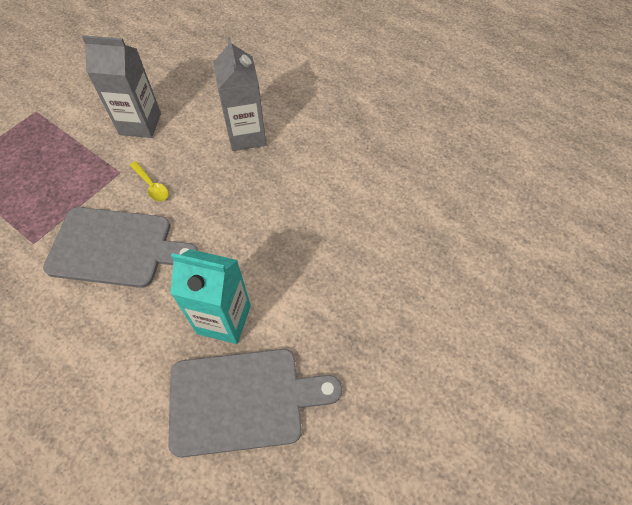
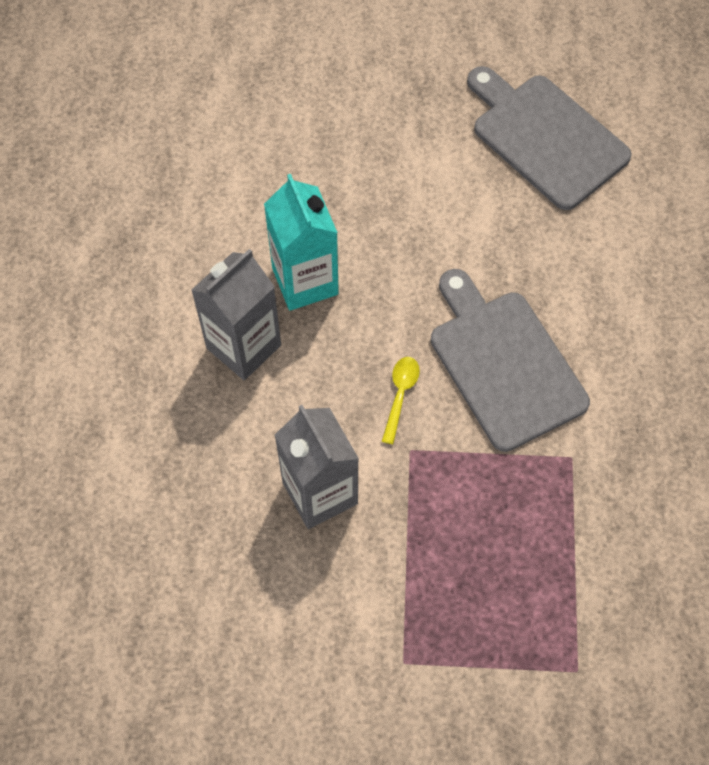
camera: 125 degrees left, 5 degrees up
turquoise carton [170,249,251,344] -> turquoise carton moved to [264,174,339,311]

